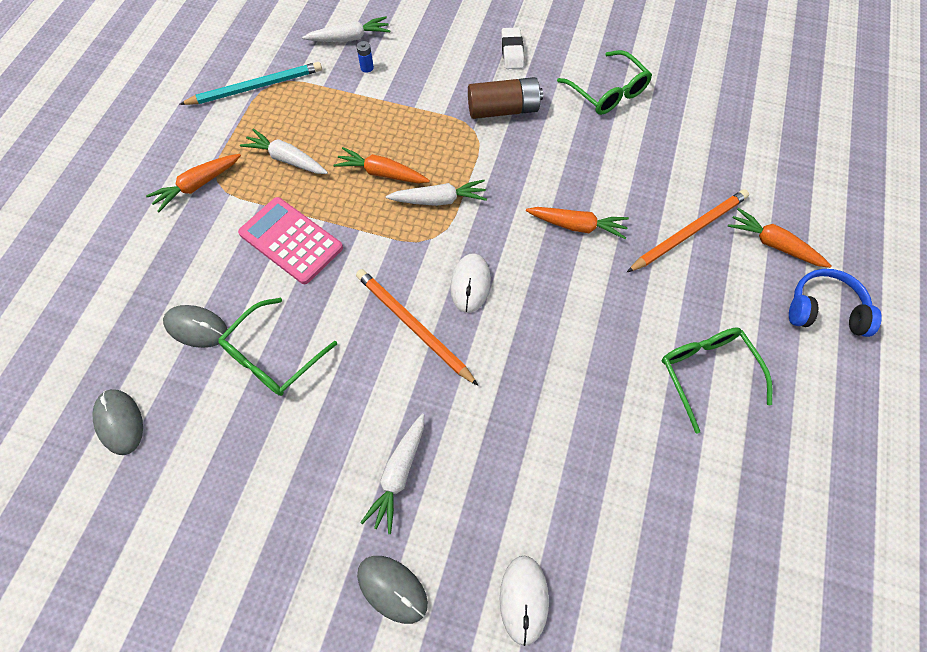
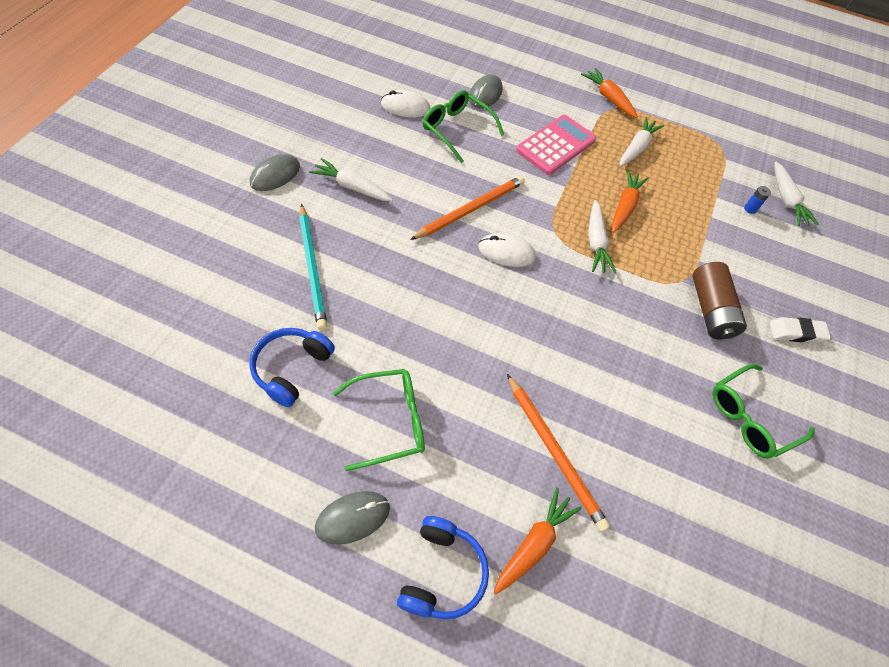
camera: 90 degrees right, 5 degrees down
grey mouse [92,389,143,455] -> grey mouse moved to [315,491,390,545]
turquoise pencil [179,62,322,105] -> turquoise pencil moved to [299,204,327,330]
white mouse [500,556,549,646] -> white mouse moved to [381,90,431,117]
orange carrot [526,207,629,239] -> none
none -> blue headphones [250,328,335,407]

